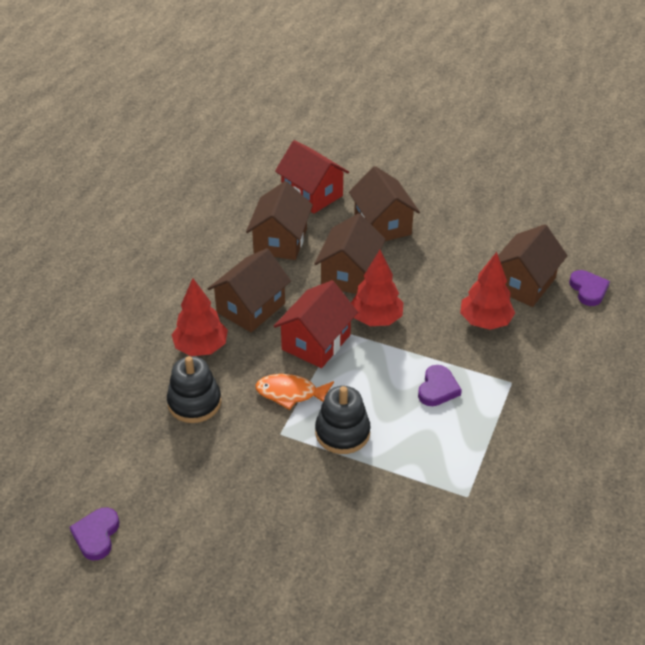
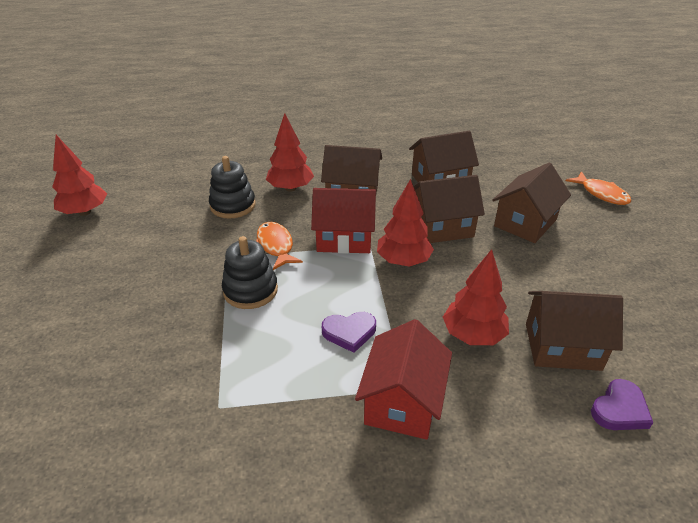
camera: 60 degrees right, 5 degrees down
purple heart [69,507,119,560] -> red tree [52,135,107,216]
red house [275,140,349,214] -> red house moved to [355,319,452,440]
none -> orange fish [566,171,631,205]

